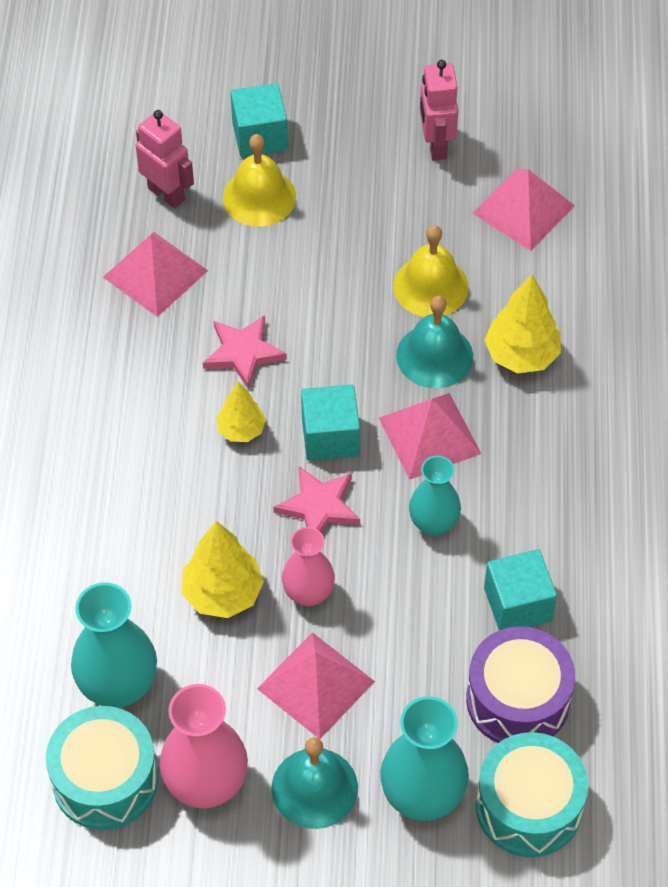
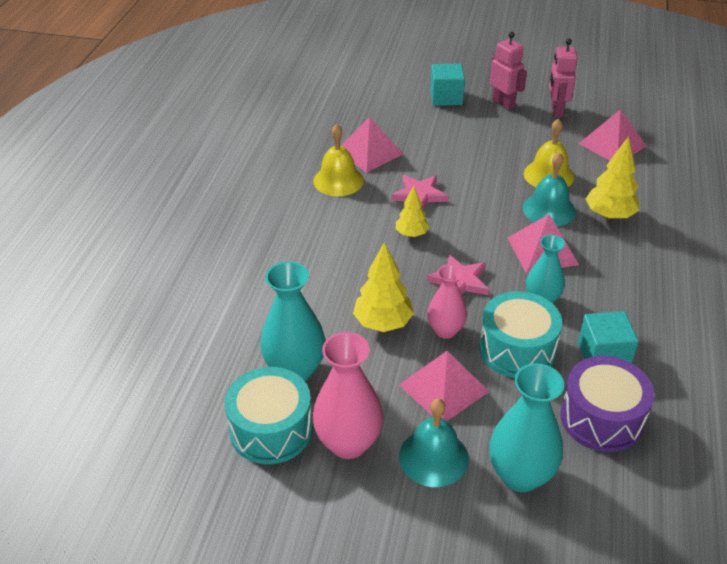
camera: 10 degrees right, 15 degrees down
pink robot [136,110,194,208] -> pink robot moved to [490,32,527,110]
yellow bell [223,134,296,227] -> yellow bell moved to [313,124,364,196]
turquoise cube [301,385,360,461] -> none
turquoise drum [476,732,588,857] -> turquoise drum moved to [479,291,562,378]

